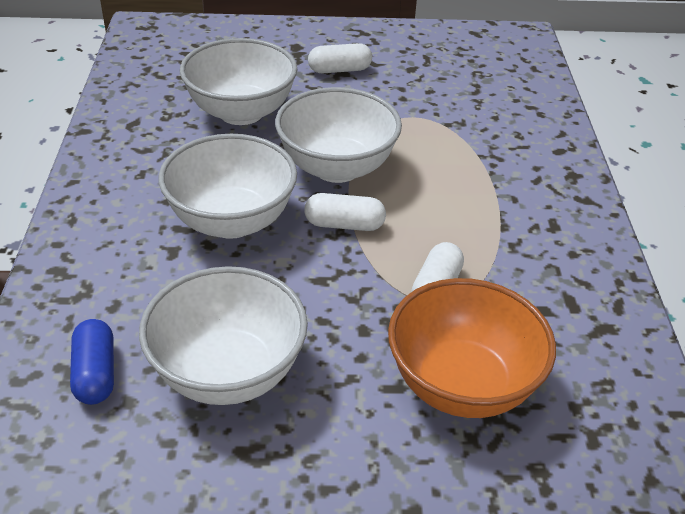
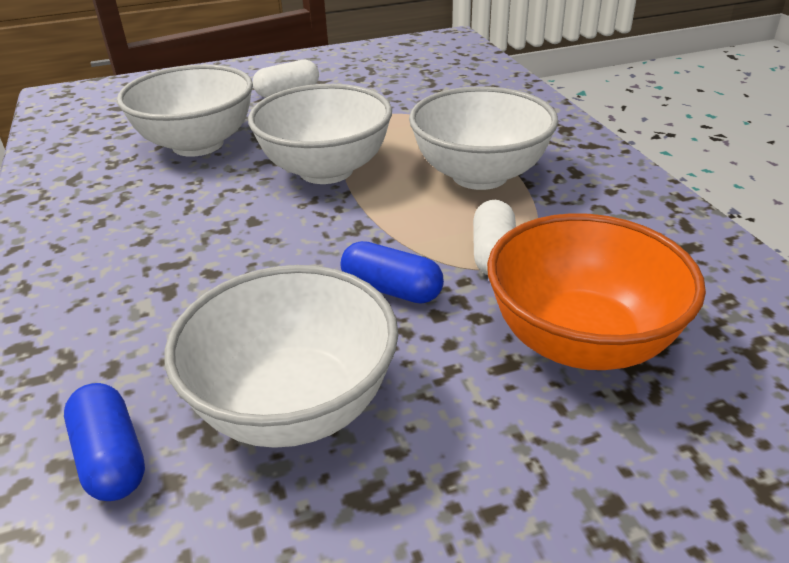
camera: 15 degrees left, 5 degrees down
white bowl [159,134,297,239] -> white bowl moved to [409,86,558,190]
white capsule [304,193,386,231] -> none
none -> blue capsule [340,241,444,304]

